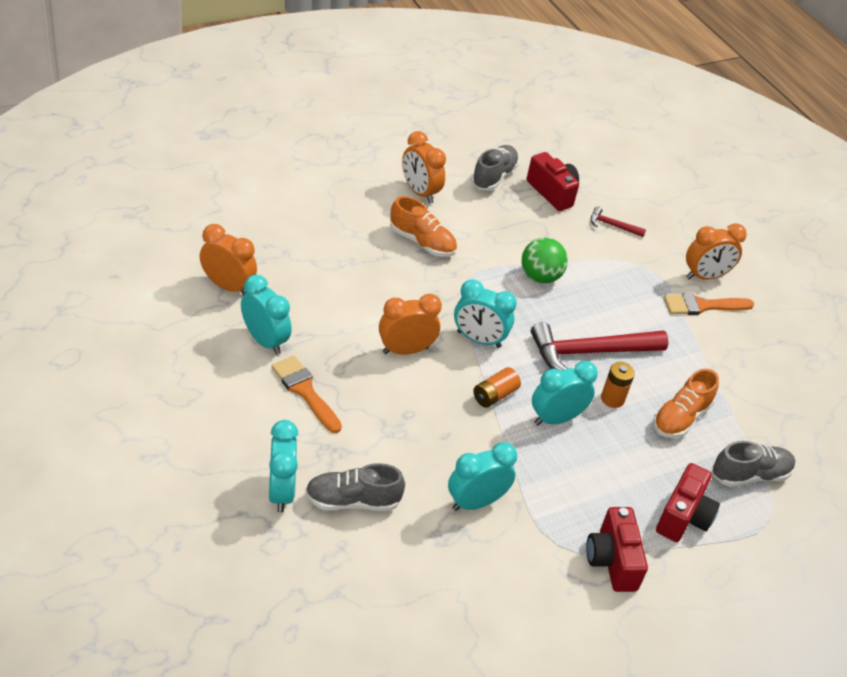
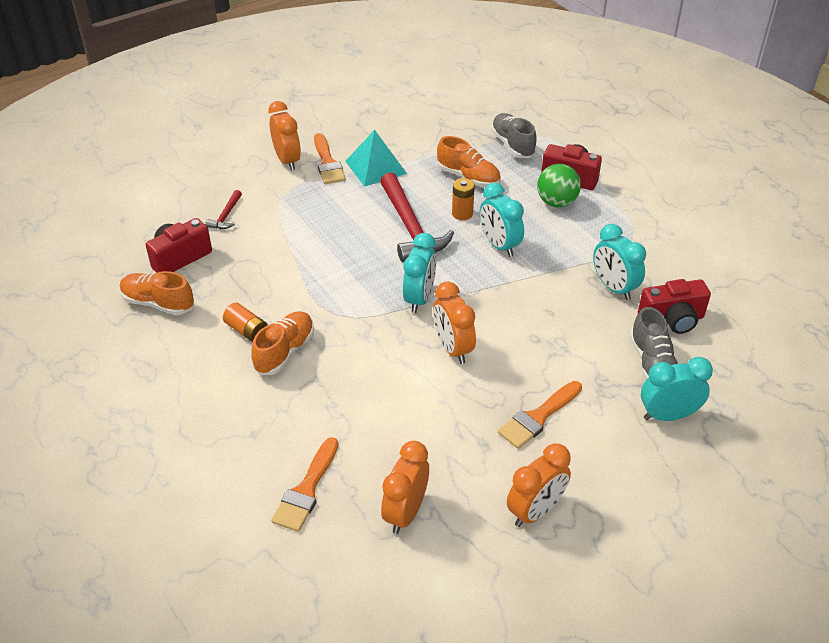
camera: 90 degrees left, 0 degrees up
turquoise clock [241,275,292,355] -> none
orange clock [402,131,446,203] -> orange clock moved to [507,443,571,527]
grey shoe [471,145,519,191] -> orange shoe [120,271,194,315]
orange battery [473,367,521,408] -> orange battery moved to [223,303,268,342]
green ball [522,237,568,284] -> green ball moved to [537,164,581,207]
red camera [586,507,648,592] -> red camera moved to [638,279,711,334]
none -> orange brush [271,437,339,532]
none -> turquoise pyramid [345,130,407,187]

